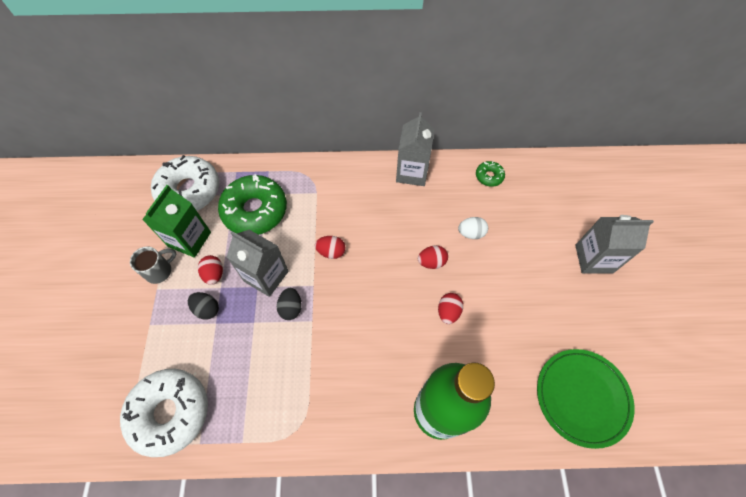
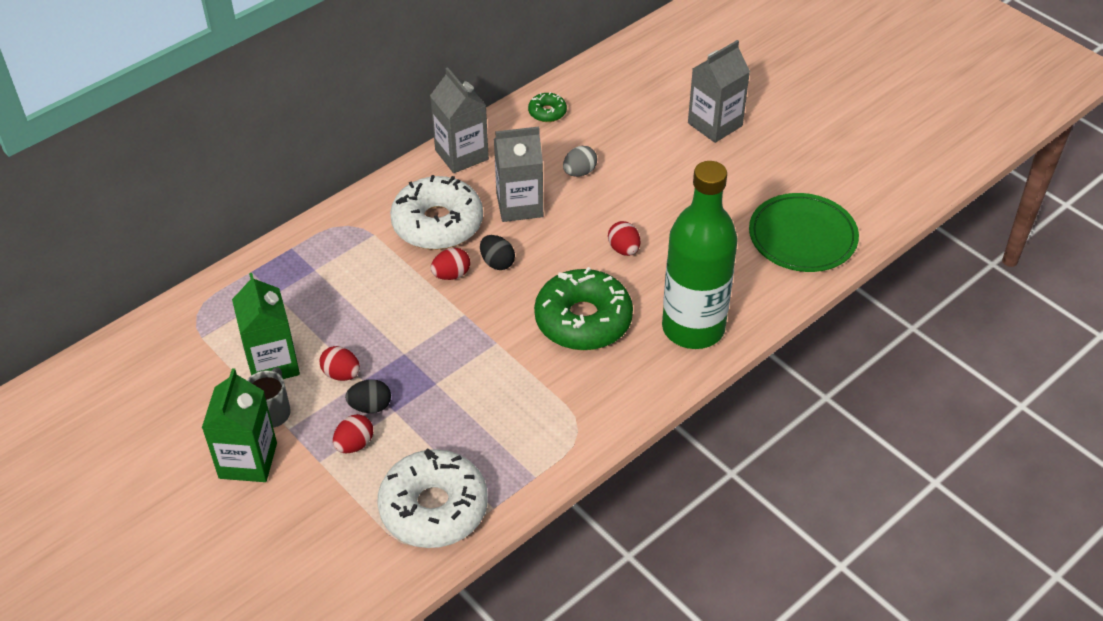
camera: 40 degrees left, 15 degrees down
white donut [151,155,219,211] -> white donut moved to [390,175,483,250]
green donut [218,174,287,235] -> green donut moved to [534,267,633,350]
grey carton [227,230,289,297] -> grey carton moved to [494,127,543,222]
black egg [277,288,302,320] -> black egg moved to [480,235,515,270]
red egg [418,245,448,269] -> red egg moved to [333,414,373,453]
white egg [458,217,488,239] -> grey egg [563,146,597,177]
none -> green carton [202,368,277,482]

